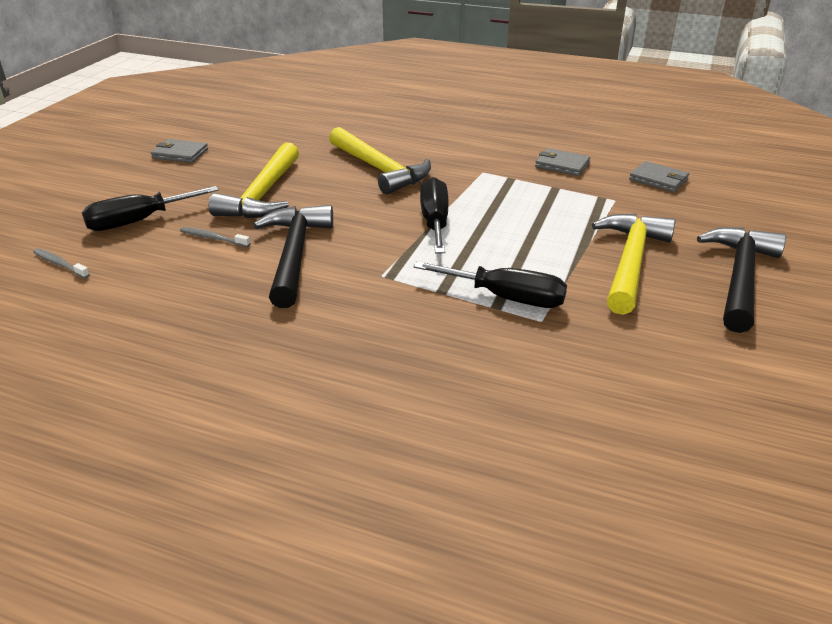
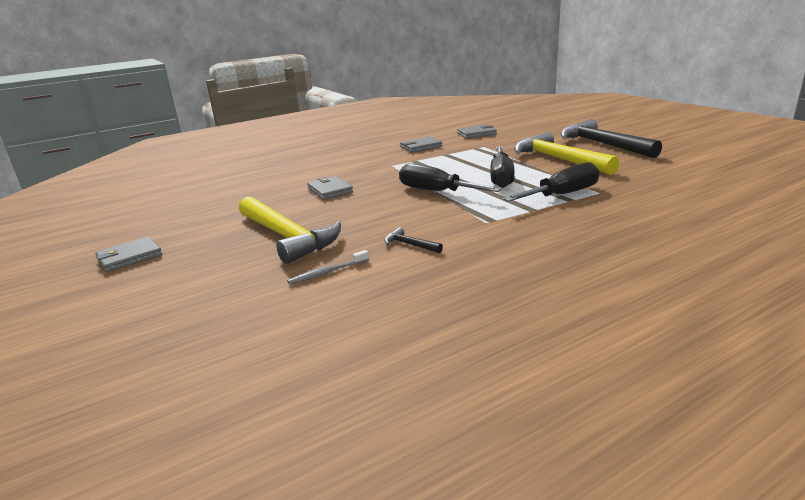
camera: 50 degrees left, 10 degrees down
grey toothbrush [33,248,90,278] -> none
black screwdriver [82,186,219,231] -> black screwdriver moved to [490,146,515,188]
black hammer [253,205,333,308] -> black hammer [384,227,443,253], size x0.40
yellow hammer [329,127,431,195] -> grey wallet [307,176,353,200]

